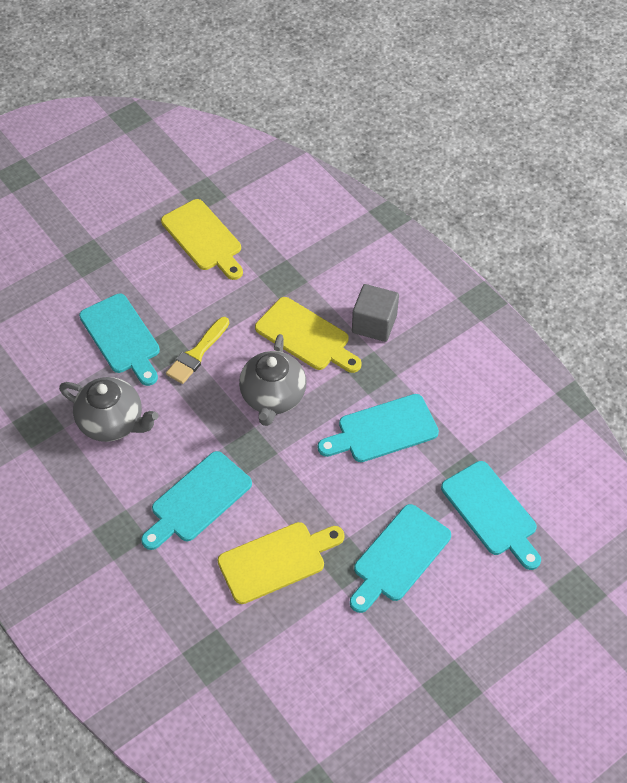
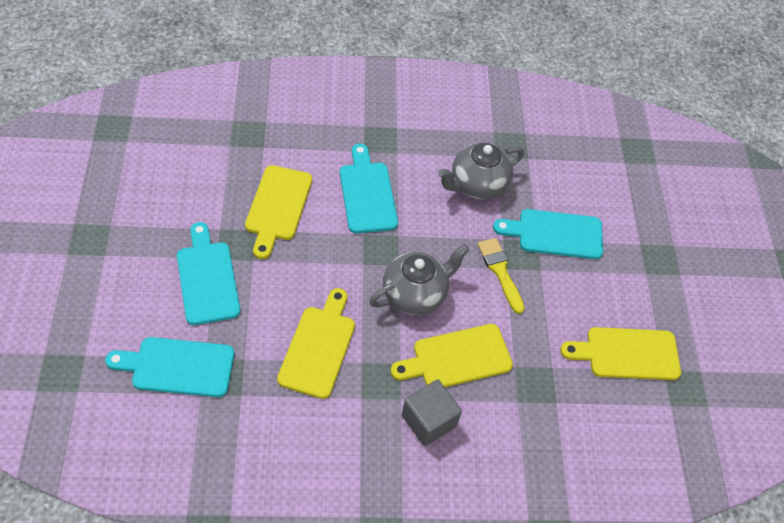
camera: 120 degrees right, 0 degrees up
grey teapot [239,334,306,426] -> grey teapot turned 105 degrees clockwise [369,244,469,315]
turquoise cutting board [318,394,439,462] -> yellow cutting board [277,288,355,399]

